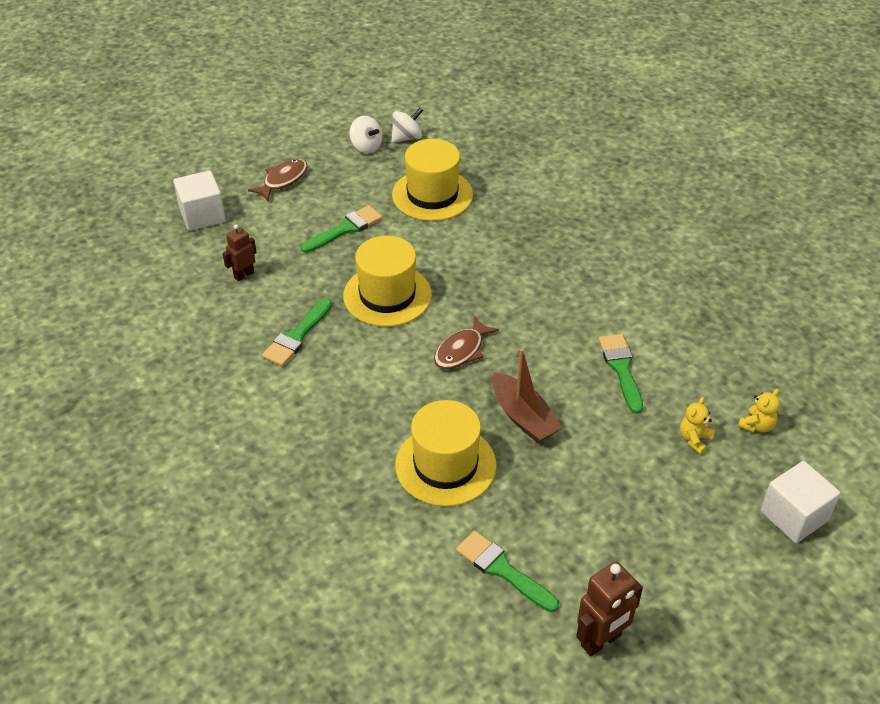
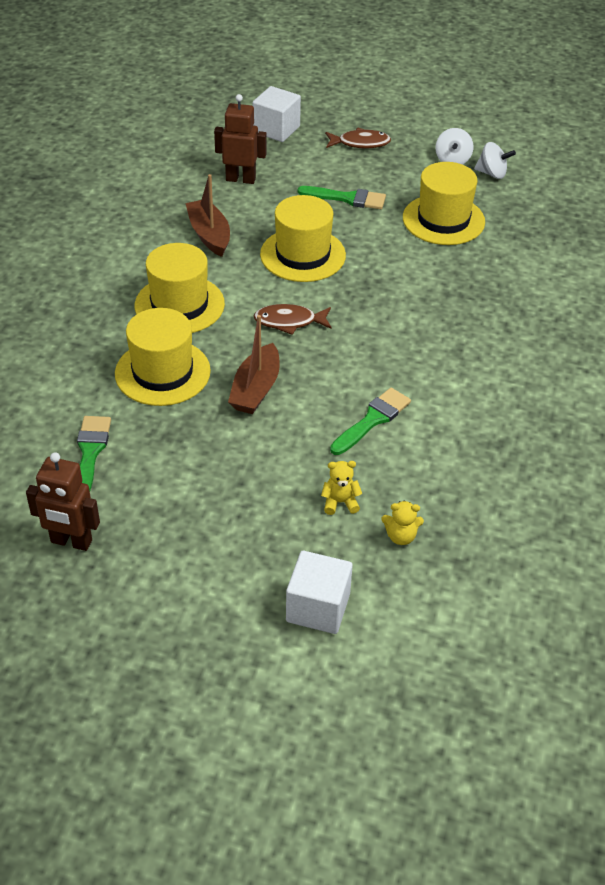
camera: 50 degrees right, 0 degrees up
brown robot [222,224,257,281] -> brown robot [214,94,267,184], size x1.57
green brush [262,299,332,366] -> brown boat [185,174,230,257]
none -> yellow hat [134,243,225,333]

